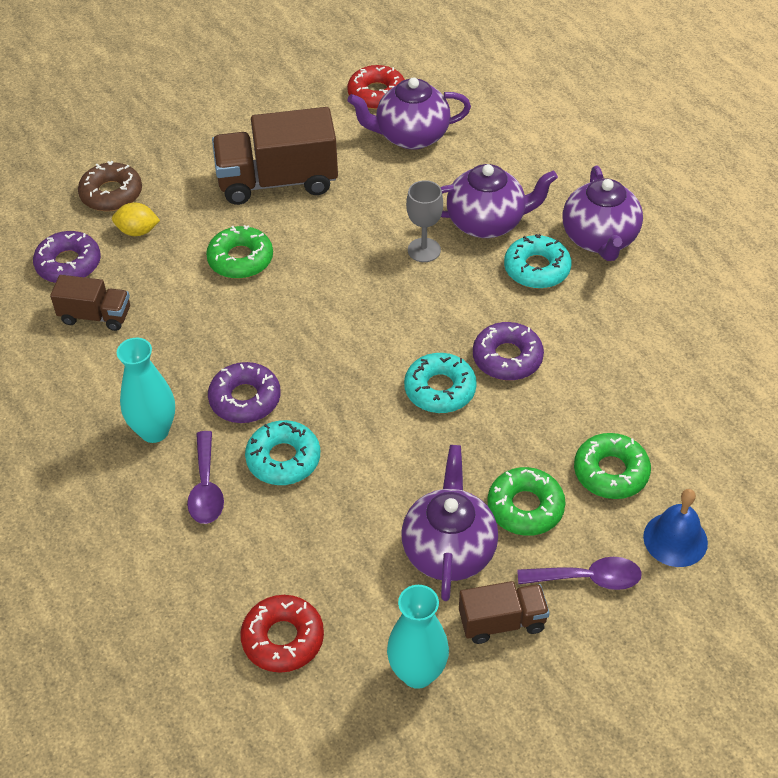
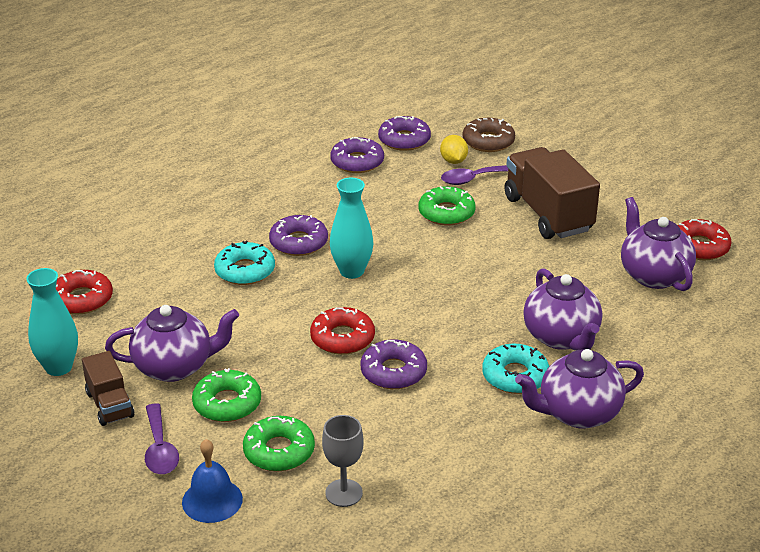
camera: 75 degrees right, 15 degrees down
brown truck [50,275,130,331] -> purple donut [330,137,384,173]
turquoise vase [117,338,175,443] -> turquoise vase moved to [330,178,374,279]
purple spoon [187,431,224,524] -> purple spoon moved to [441,165,508,185]
turquoise donut [404,353,477,413] -> red donut [310,307,375,355]
grey goblet [406,180,443,262] -> grey goblet moved to [322,415,364,507]

